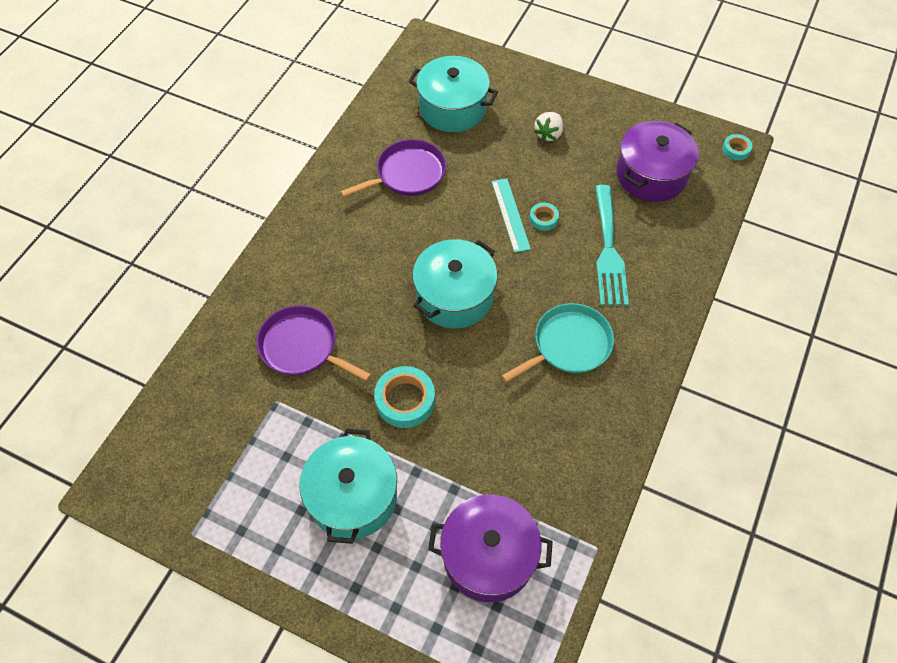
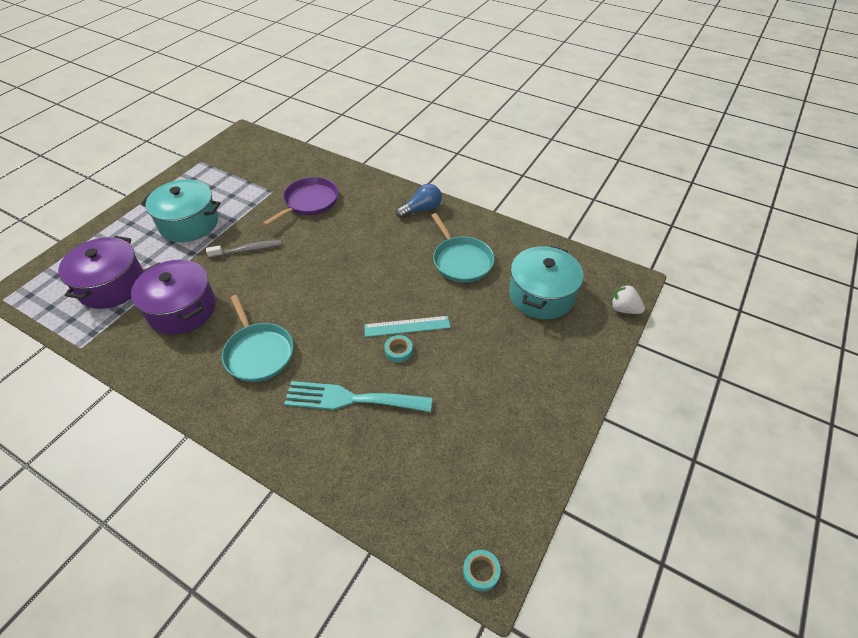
camera: 95 degrees right, 10 degrees down
purple pan [340,139,446,197] -> turquoise pan [431,213,495,283]
turquoise tape [374,366,435,428] -> grey toothbrush [206,240,282,258]
turquoise pot [412,239,498,328] -> none
white strawberry [534,112,563,142] -> white strawberry moved to [611,284,645,314]
purple pot [616,121,699,202] -> purple pot moved to [131,259,216,335]
none -> blue light bulb [396,184,442,218]

